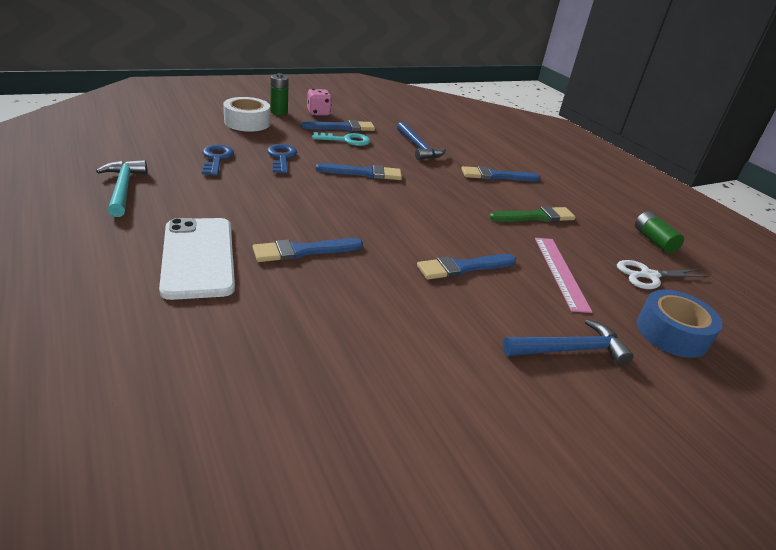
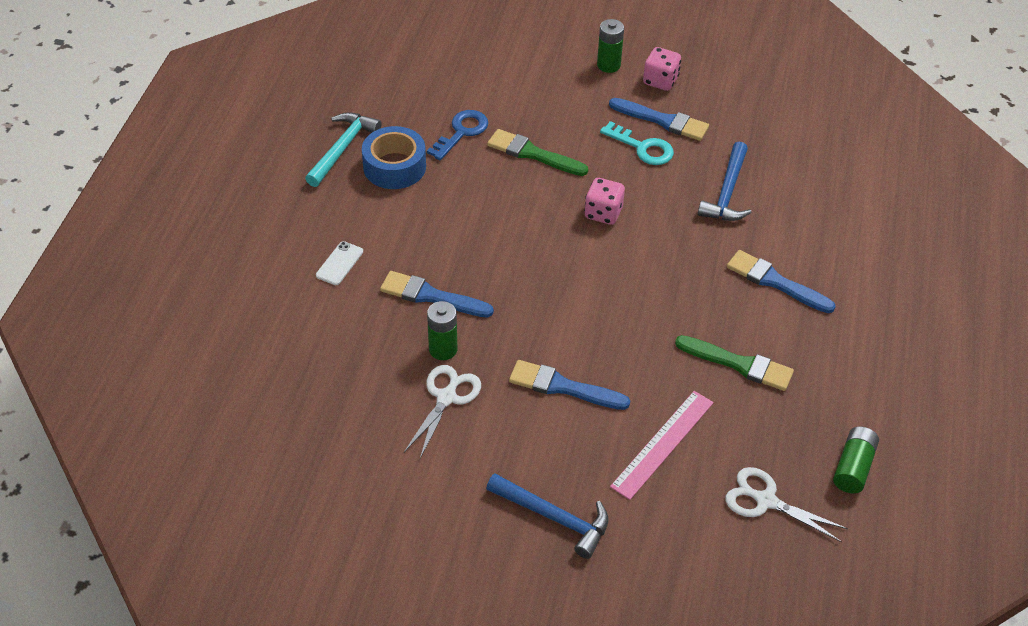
camera: 45 degrees right, 15 degrees up
white phone [159,218,235,300] -> white phone [316,241,363,285], size x0.42
white tape [223,97,270,132] -> none
blue key [267,144,297,174] -> green brush [487,129,588,176]
blue brush [316,163,402,180] -> pink dice [584,178,625,225]
blue tape [637,290,722,358] -> blue tape moved to [362,126,426,189]
none -> white scissors [404,365,481,459]
none -> green battery [427,301,457,360]

